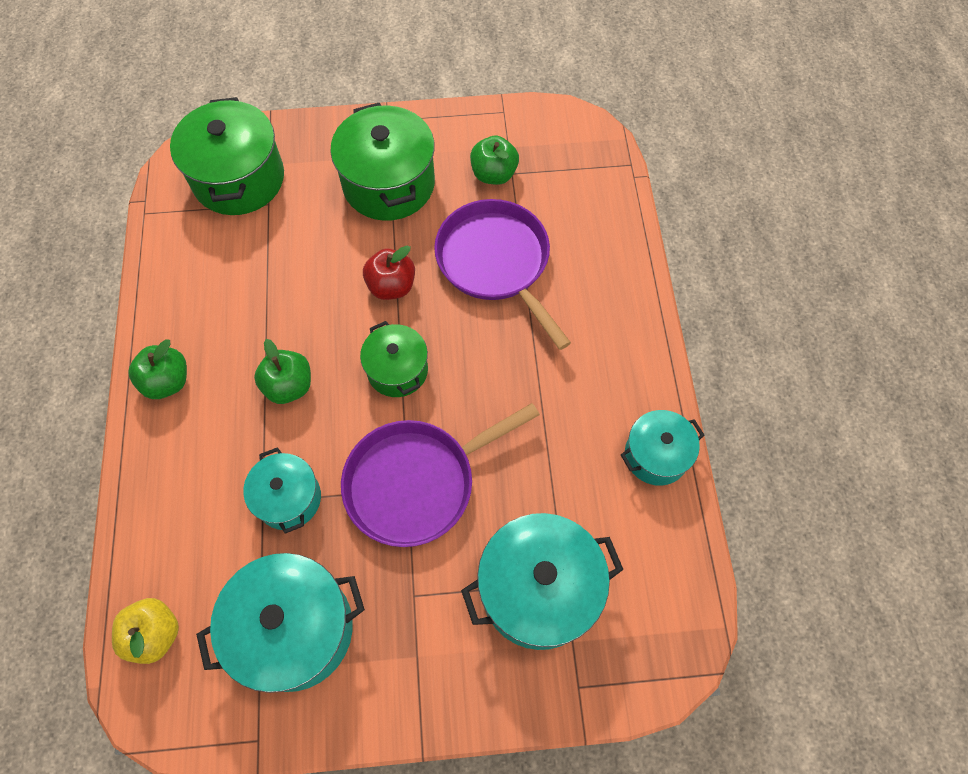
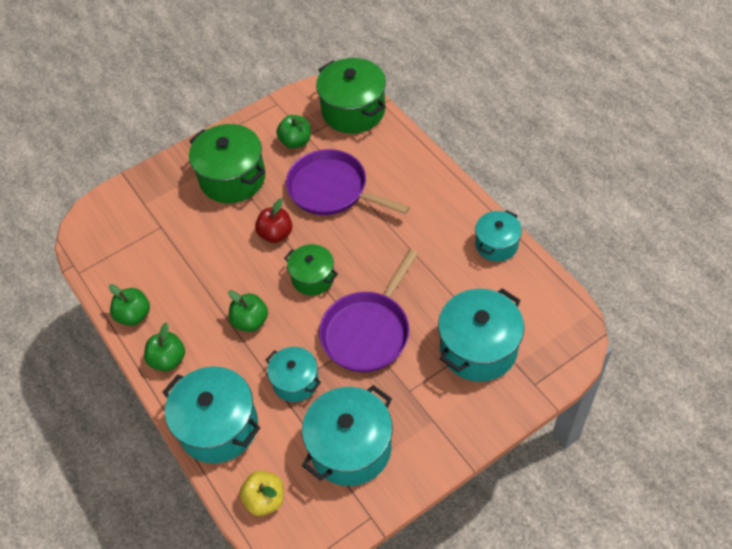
camera: 25 degrees left, 10 degrees down
green pot [170,97,284,215] -> green pot moved to [316,58,386,134]
none -> green apple [109,284,150,326]
none -> turquoise pot [163,366,260,463]

